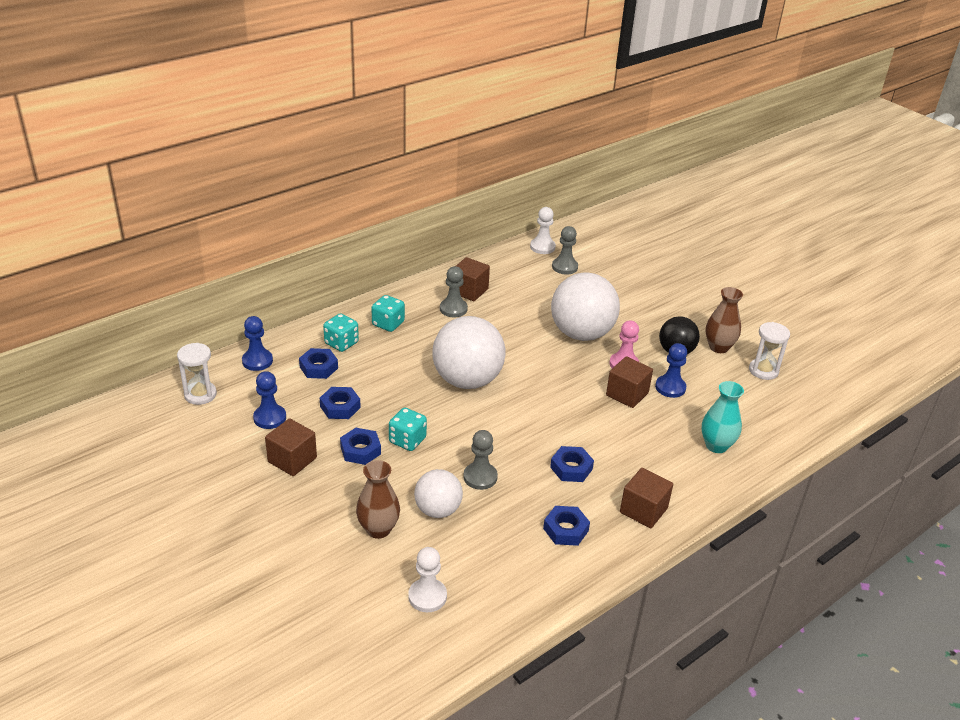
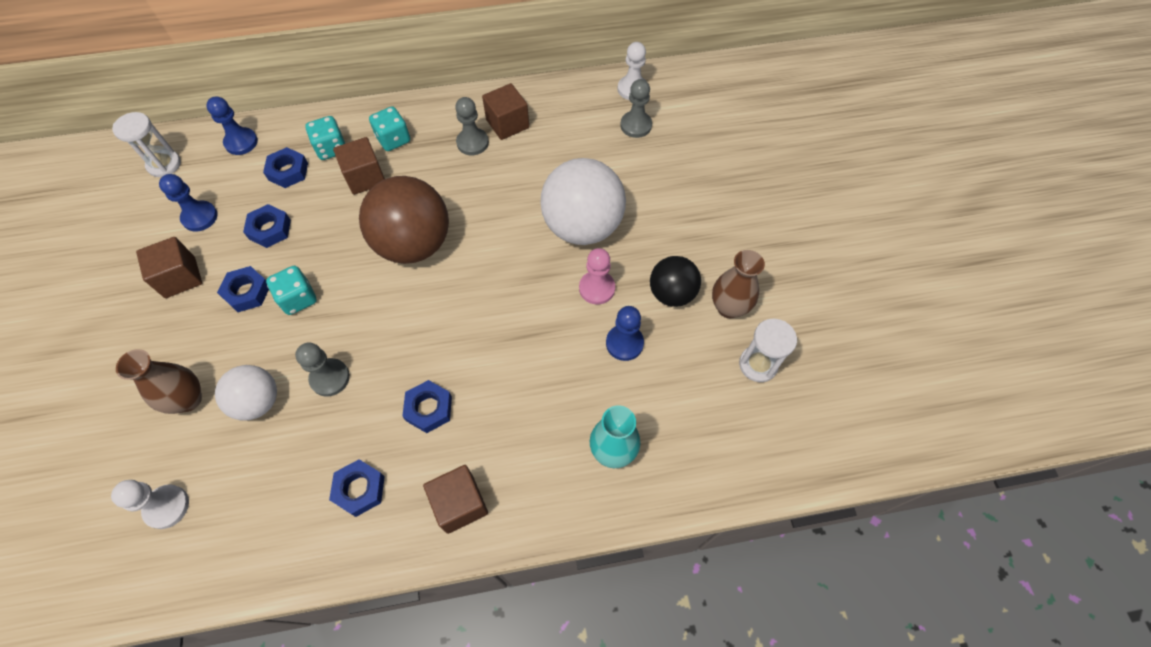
camera: 30 degrees right, 25 degrees up
white ball [433,316,506,389] -> brown ball [359,176,449,264]
brown cube [606,356,653,408] -> brown cube moved to [333,137,385,195]

